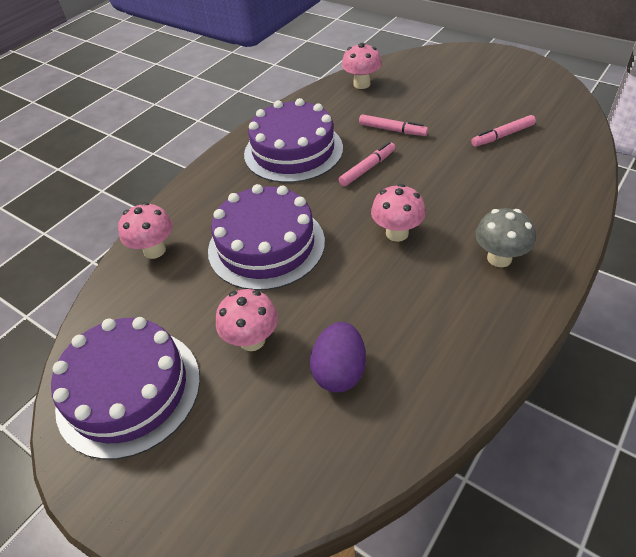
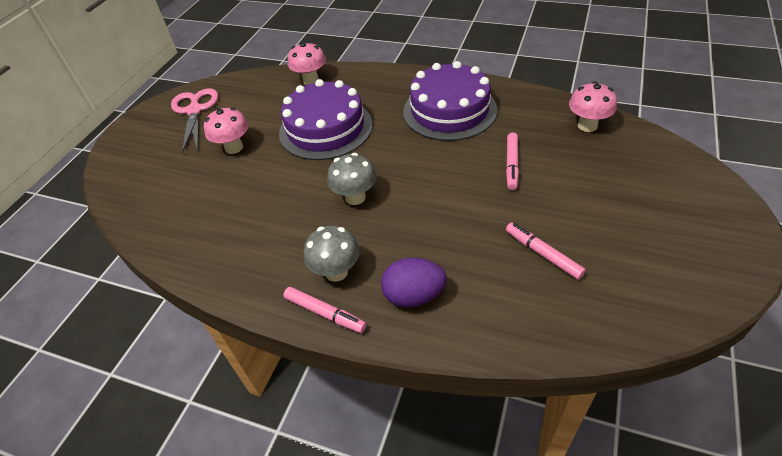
camera: 75 degrees right, 0 degrees up
purple cake [51,317,200,460] -> pink scissors [171,88,219,153]
purple egg [310,322,366,393] -> purple egg moved to [381,258,446,307]
pink marker [339,142,395,186] -> pink marker moved to [283,287,367,333]
pink mushroom [371,184,426,242] -> grey mushroom [327,153,377,205]

